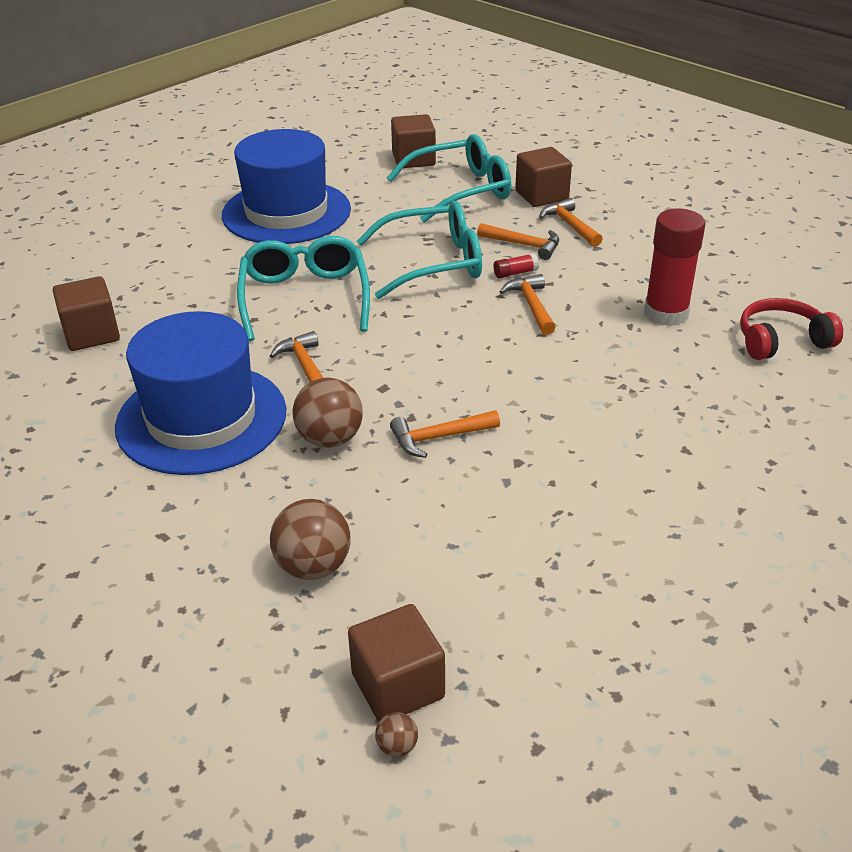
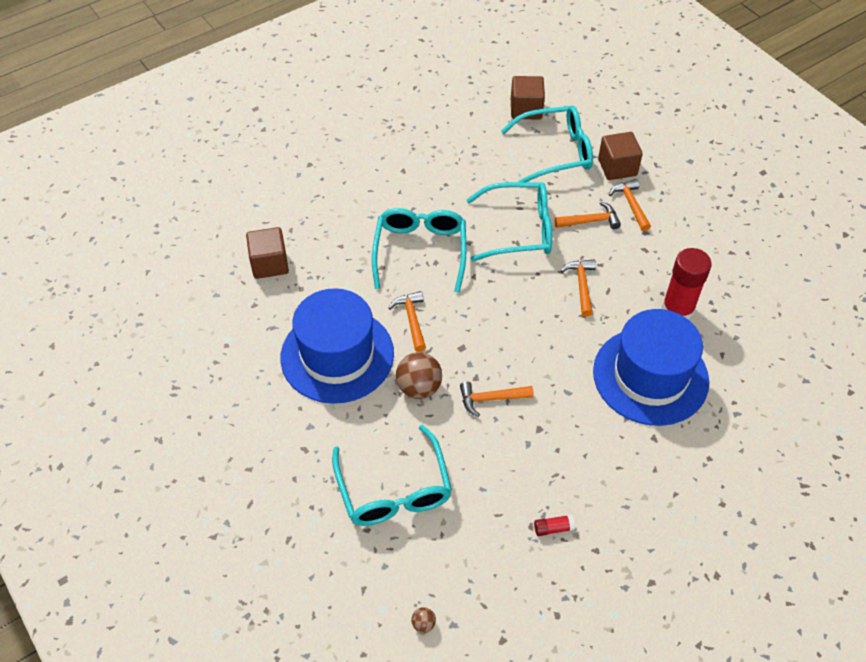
camera: 10 degrees right, 15 degrees up
blue hat [222,129,351,244] -> blue hat moved to [593,309,709,426]
brown ball [270,499,350,580] -> turquoise glasses [332,425,452,526]
brown cube [348,604,445,722] -> none
orange hammer [477,223,559,260] -> orange hammer turned 45 degrees counterclockwise [555,202,621,229]
red glue stick [494,253,539,278] -> red glue stick moved to [534,515,575,536]
red headphones [740,298,843,360] -> none

